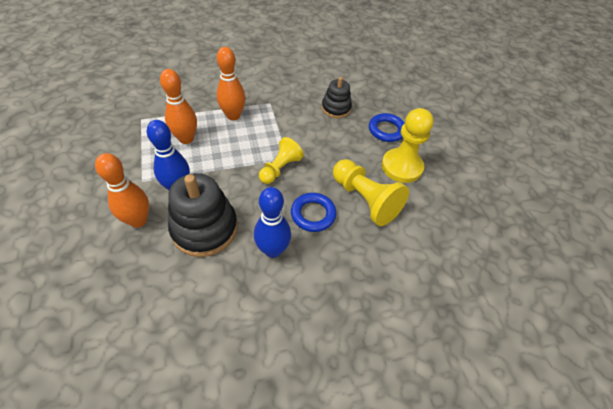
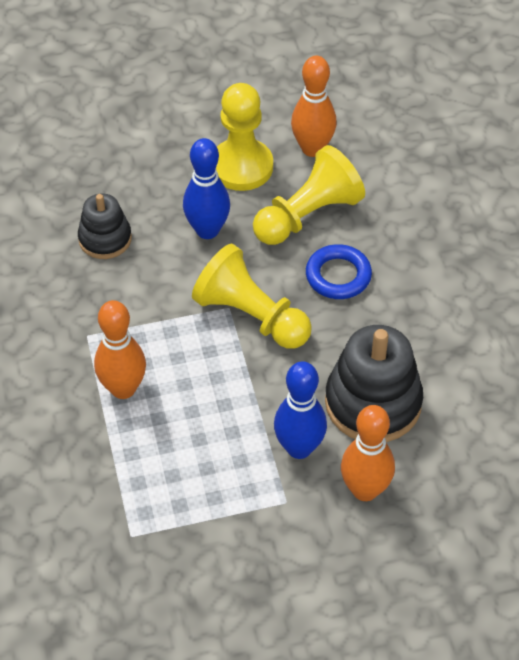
camera: 85 degrees left, 0 degrees up
orange bowling pin [160,69,197,144] -> orange bowling pin moved to [291,56,337,157]
blue bowling pin [254,187,291,258] -> blue bowling pin moved to [183,138,230,239]
yellow pawn [259,137,304,184] -> yellow pawn [192,244,312,349], size x1.51
blue ring [369,113,405,142] -> none

